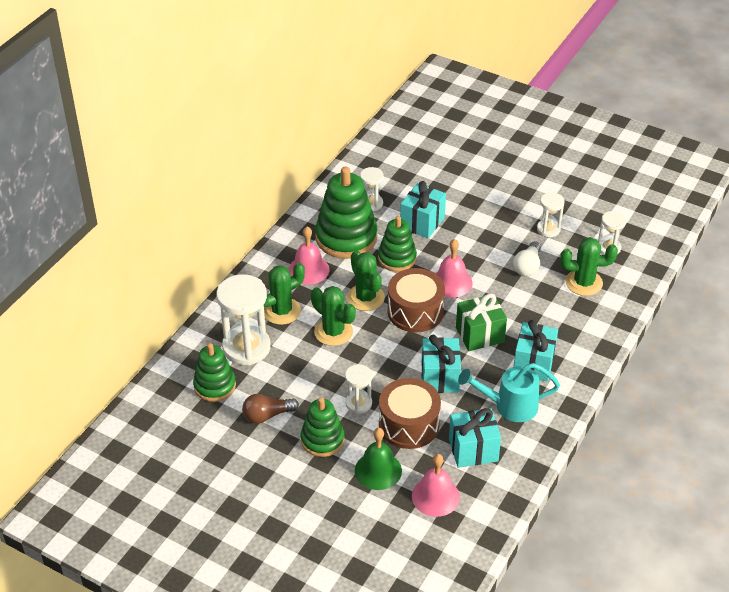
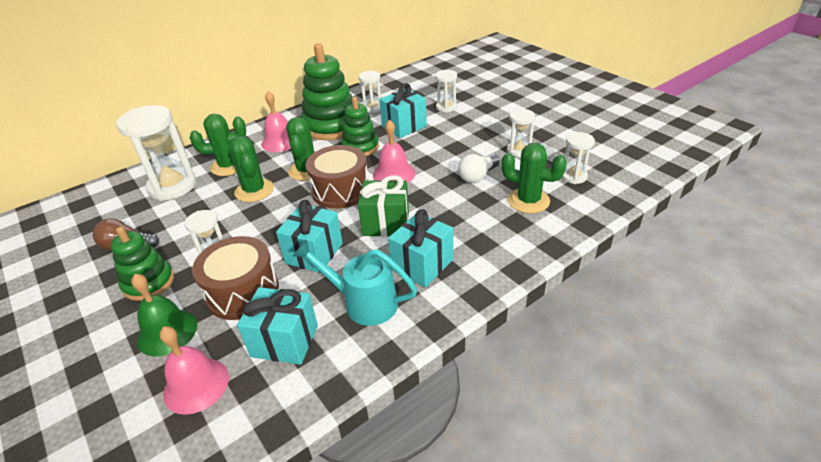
camera: 25 degrees right, 5 degrees down
green stacking toy [193,343,236,402] -> none
none -> white hourglass [435,70,457,113]

